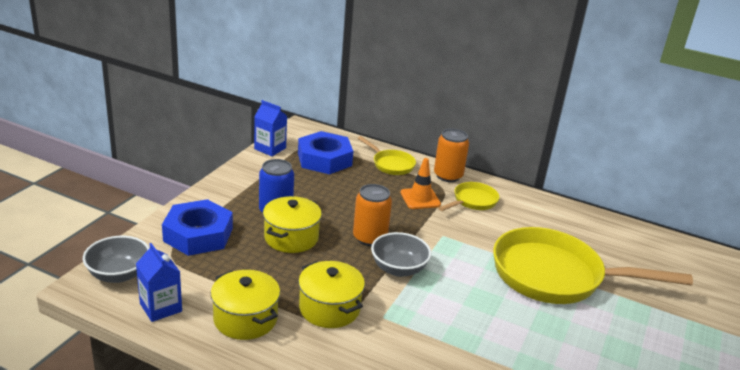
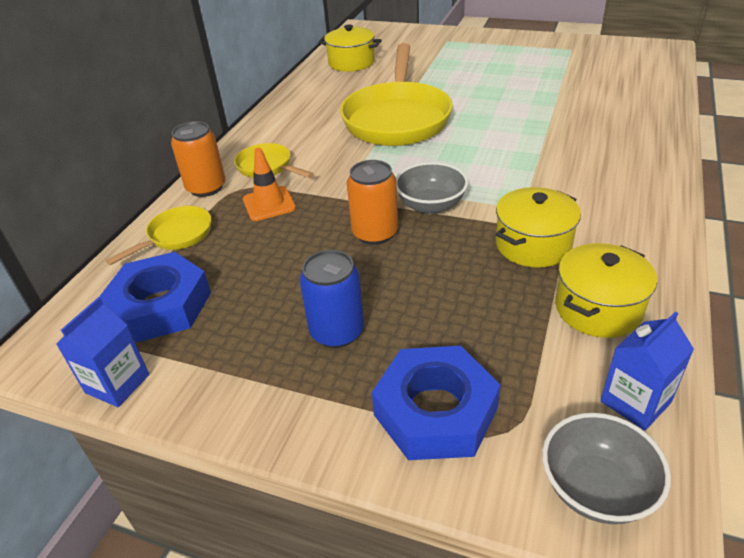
camera: 90 degrees left, 10 degrees up
yellow pot [263,196,322,253] -> yellow pot moved to [318,24,382,72]

